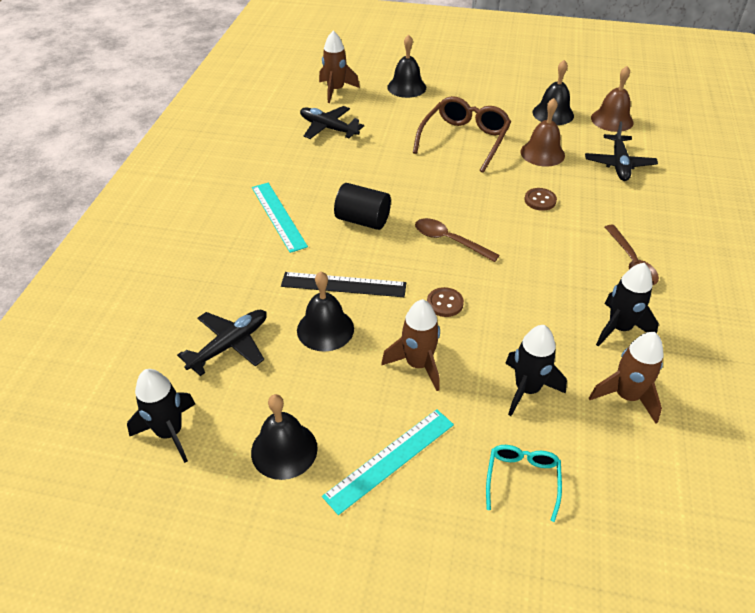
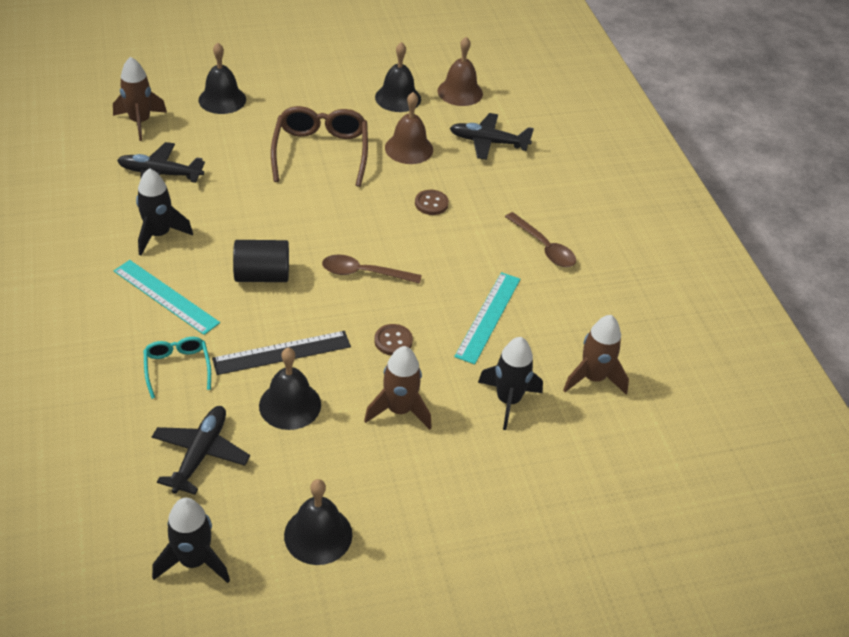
camera: 30 degrees left, 0 degrees up
turquoise ruler [322,409,454,515] -> turquoise ruler moved to [454,272,520,365]
turquoise glasses [486,445,562,522] -> turquoise glasses moved to [144,337,211,399]
black plane [585,122,658,181] -> black plane turned 120 degrees clockwise [450,113,534,160]
black rocket [596,263,659,347] -> black rocket moved to [136,168,193,255]

